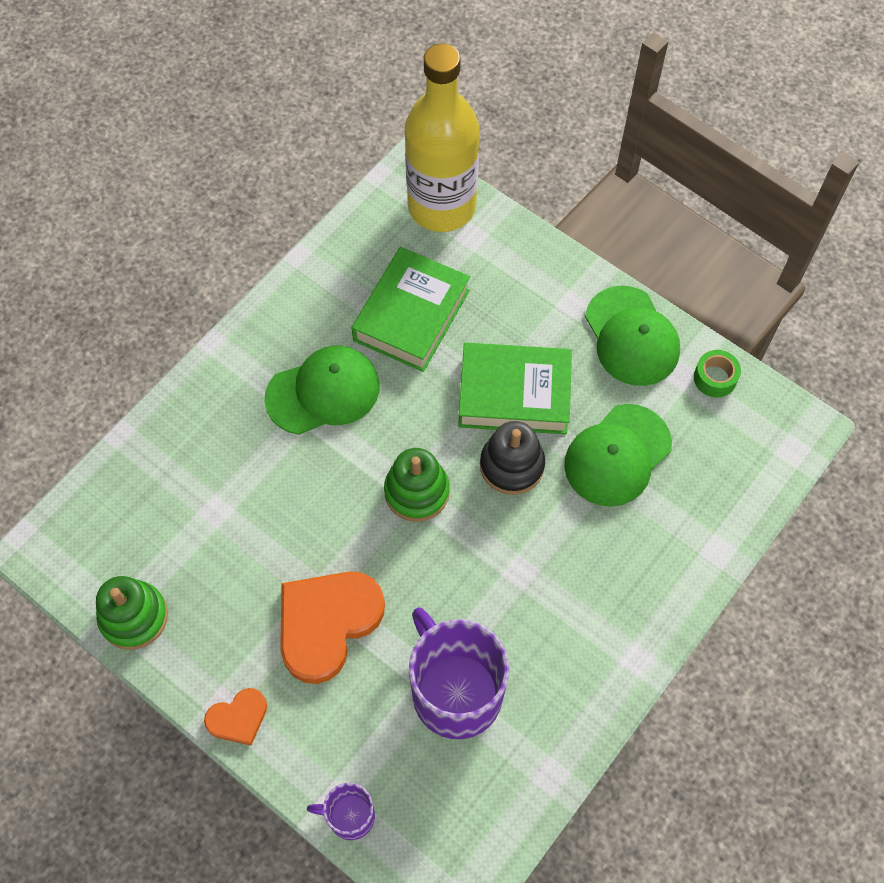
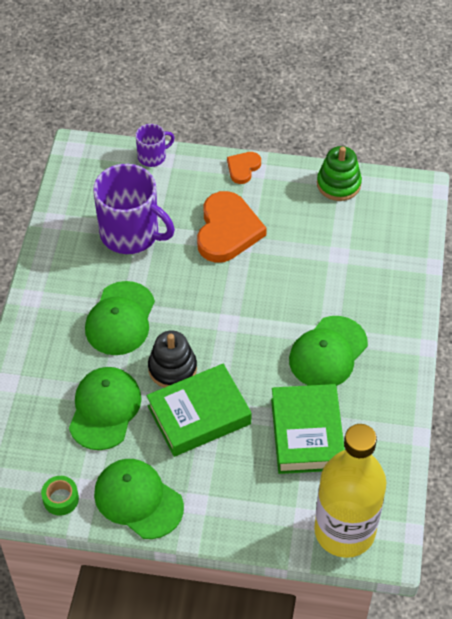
camera: 150 degrees right, 10 degrees down
green stacking toy [384,448,450,522] -> none
none -> green cap [85,281,155,355]

